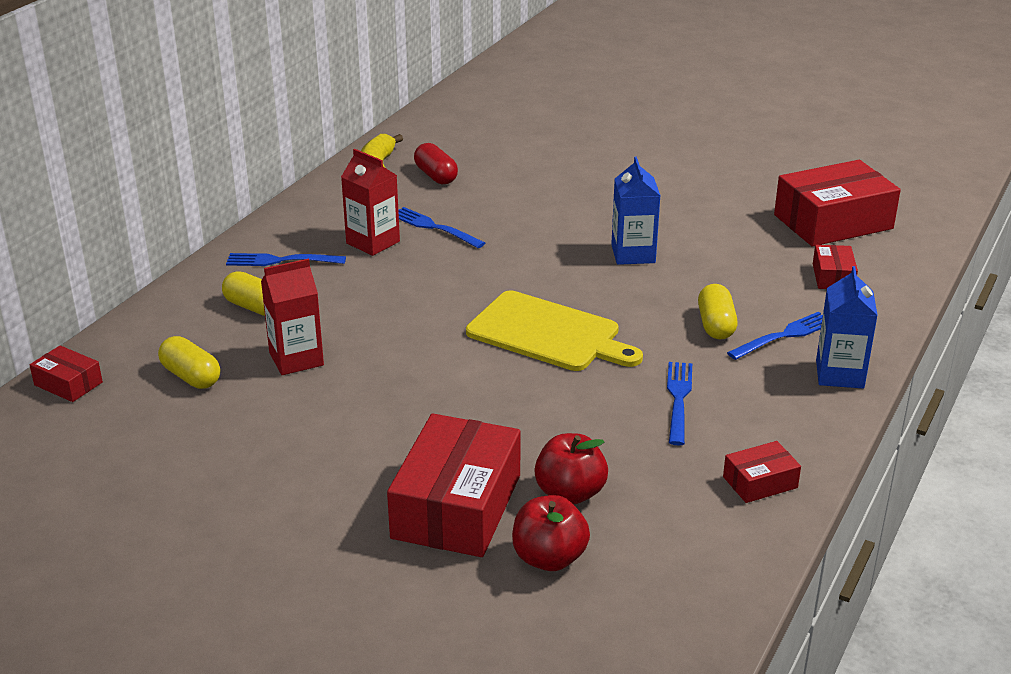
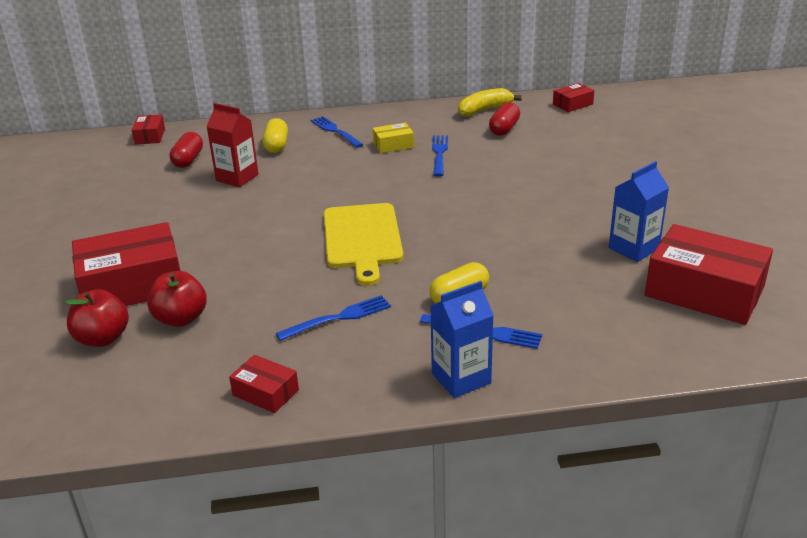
camera: 55 degrees right, 0 degrees up
yellow capsule [158,336,220,389] -> red capsule [170,132,203,168]
red carton [341,149,400,256] -> yellow box [372,123,414,153]
blue carton [611,157,661,265] -> blue carton moved to [609,161,669,262]
red box [813,245,858,289] -> red box moved to [553,83,594,112]

